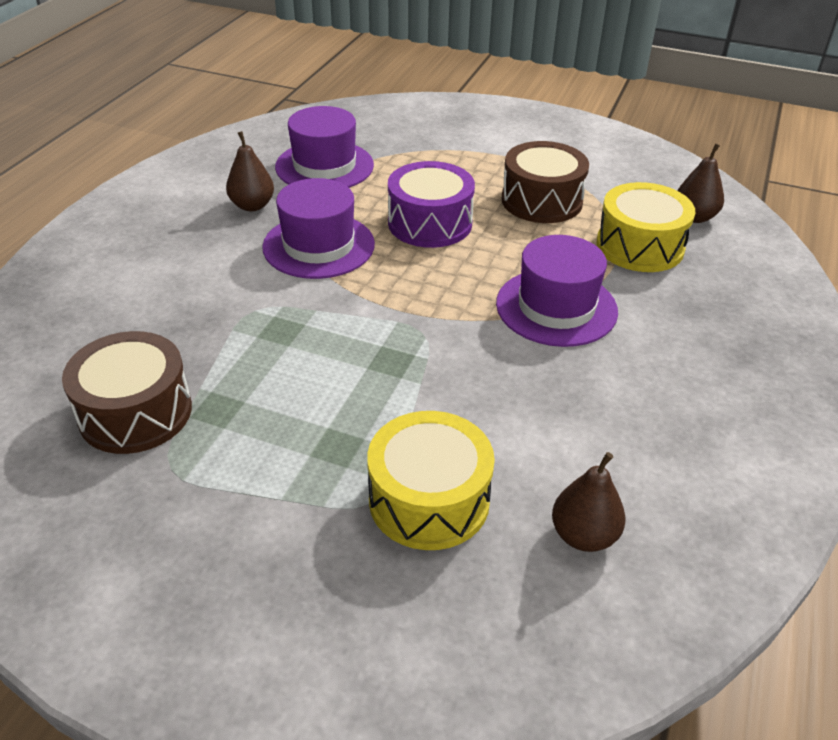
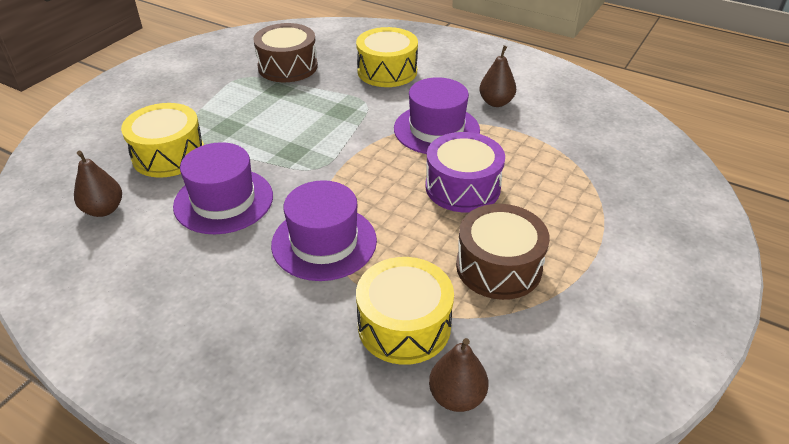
camera: 100 degrees right, 0 degrees up
purple hat [275,106,374,188] -> purple hat moved to [173,142,273,234]
none -> yellow drum [356,27,418,87]

